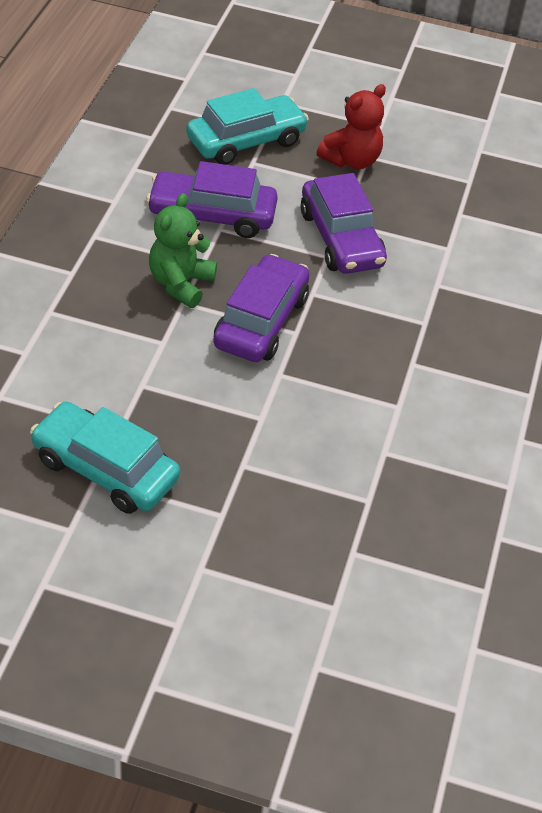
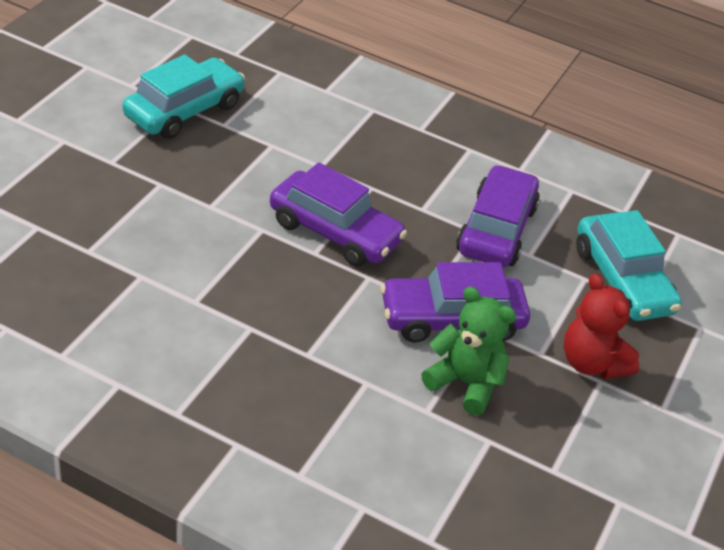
camera: 100 degrees right, 5 degrees down
green teddy bear [149,193,217,308] -> green teddy bear moved to [421,287,516,415]

